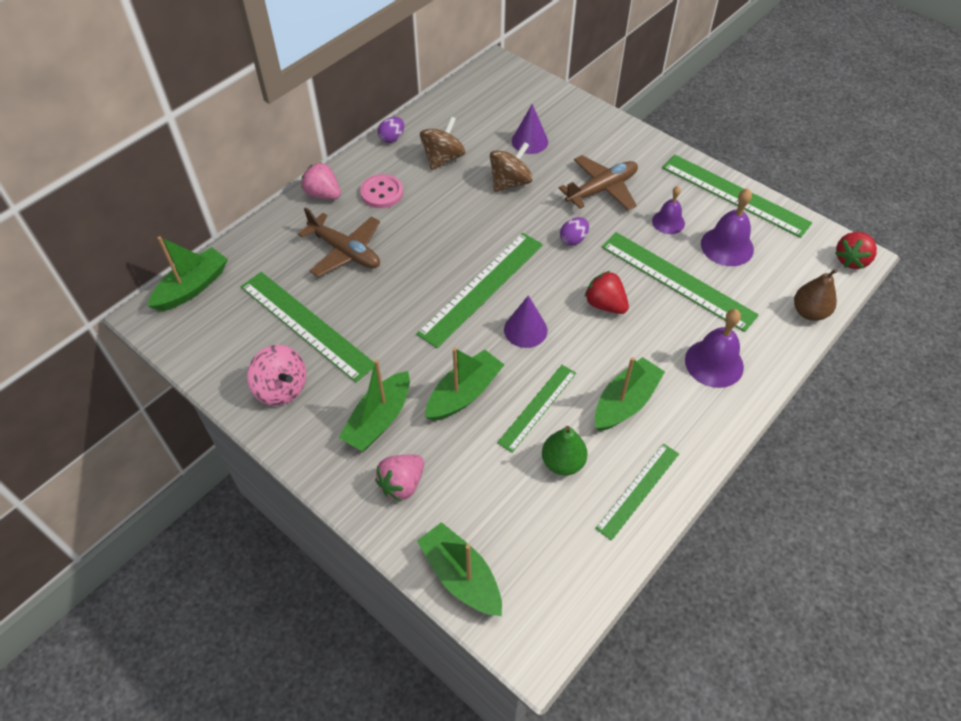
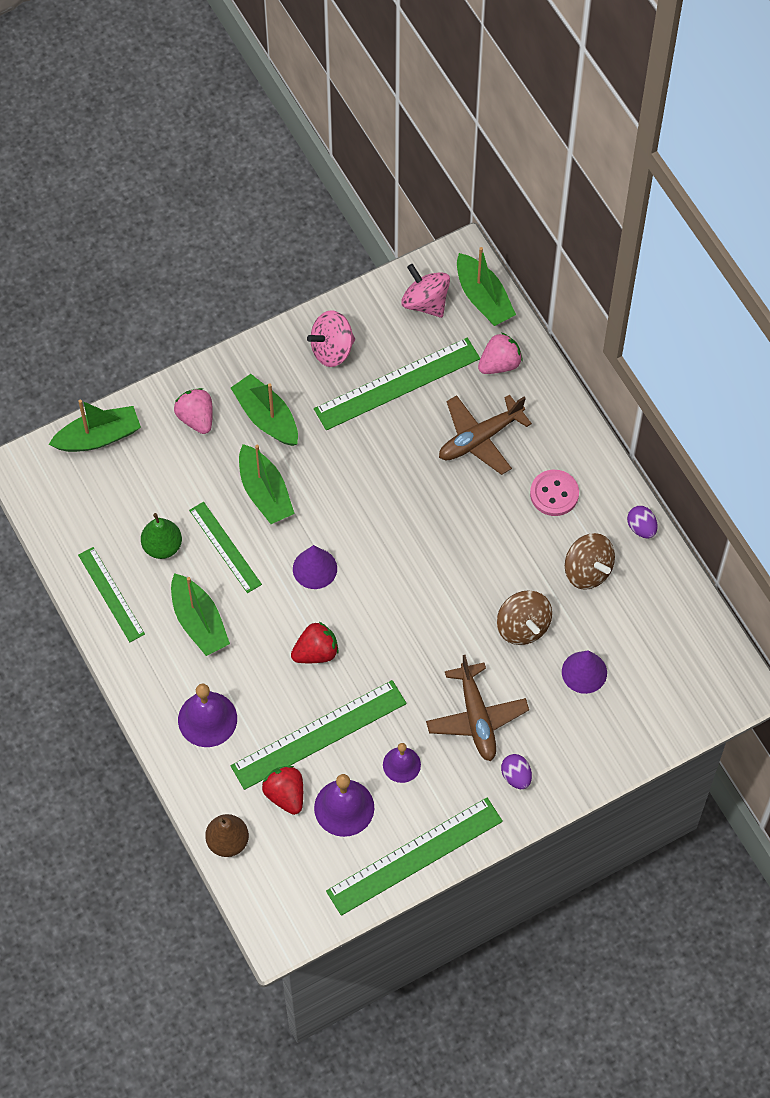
camera: 110 degrees right, 10 degrees up
pink strawberry [301,162,341,199] -> pink strawberry moved to [478,332,523,374]
green ruler [416,233,543,348] -> none
purple egg [560,217,589,246] -> purple egg moved to [501,754,532,789]
red strawberry [835,232,877,269] -> red strawberry moved to [262,766,303,815]
none -> pink spinning top [401,264,450,318]

